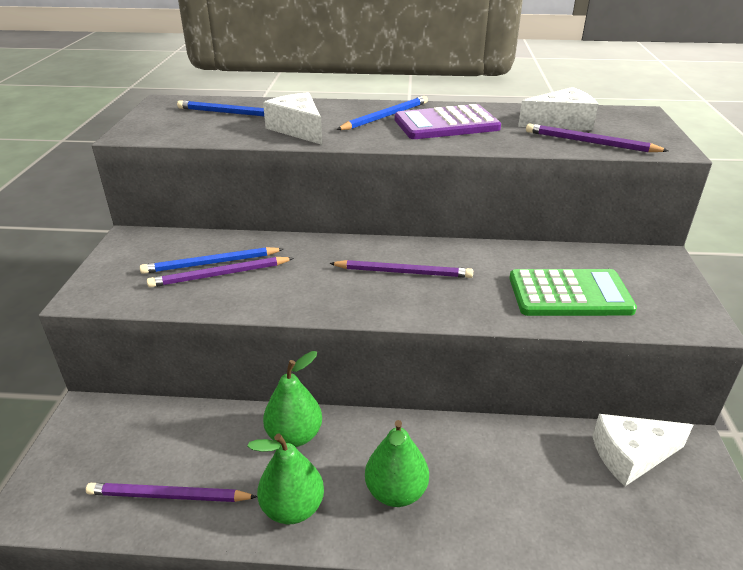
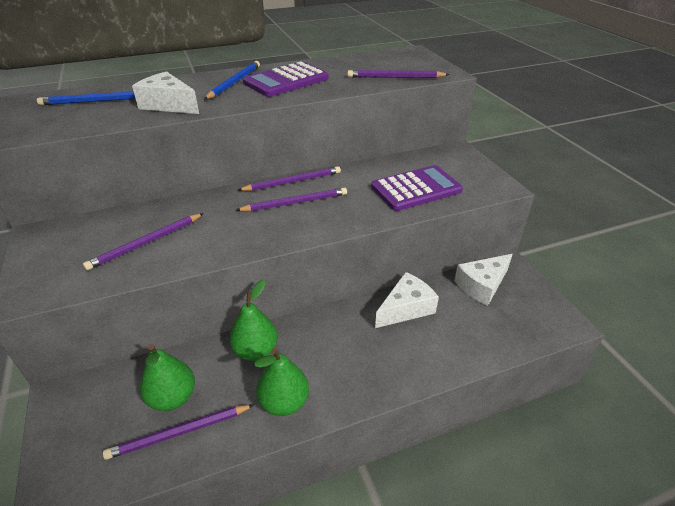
camera: 25 degrees left, 5 degrees up
blue pencil [140,247,284,274] -> none
green pear [365,420,429,507] -> green pear moved to [140,344,195,411]
green calculator [509,269,637,316] -> purple calculator [371,165,463,211]
white cheese [518,87,598,130] -> white cheese moved to [375,272,439,328]
none -> purple pencil [238,166,341,191]

